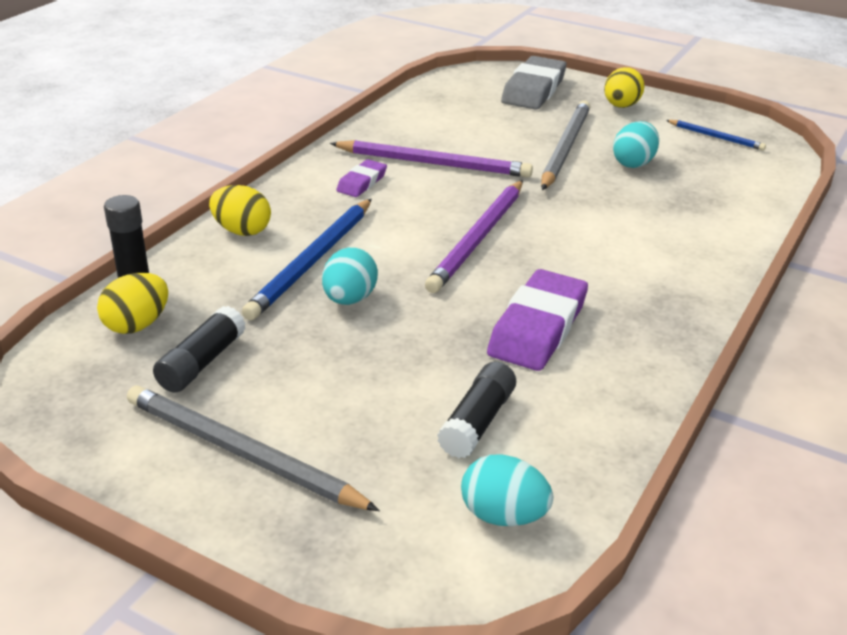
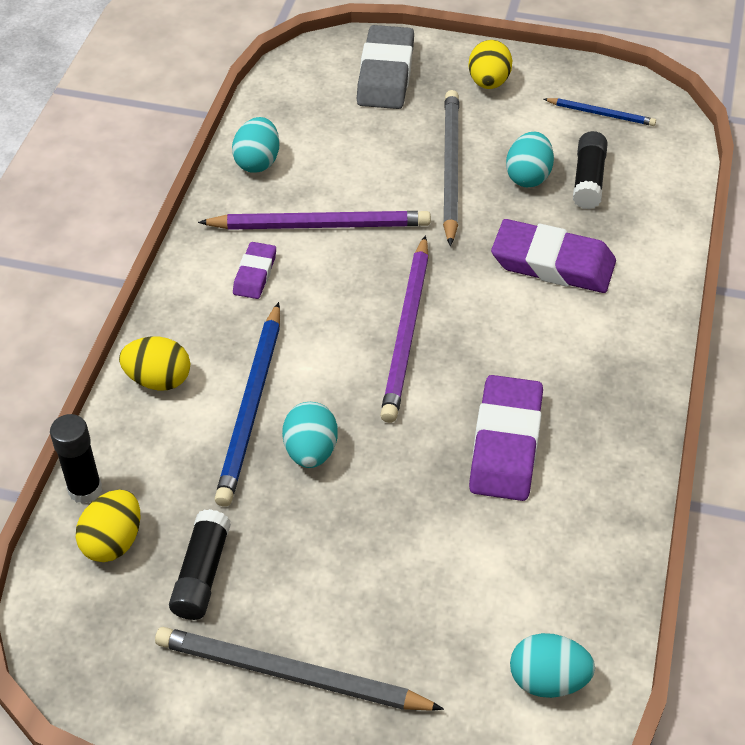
camera: 15 degrees left, 15 degrees up
black glue stick [437,362,516,458] -> black glue stick moved to [573,131,608,209]
none -> turquoise egg [232,117,280,173]
none -> purple eraser [491,219,616,293]

